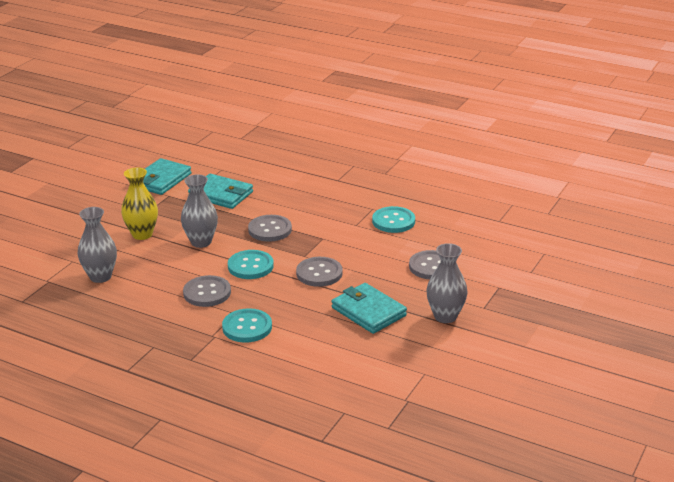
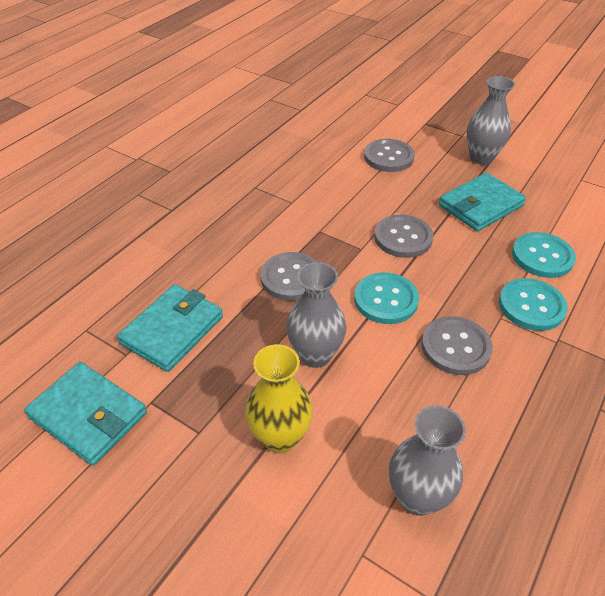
camera: 85 degrees left, 15 degrees up
turquoise button [372,206,415,233] -> turquoise button moved to [512,232,576,278]

